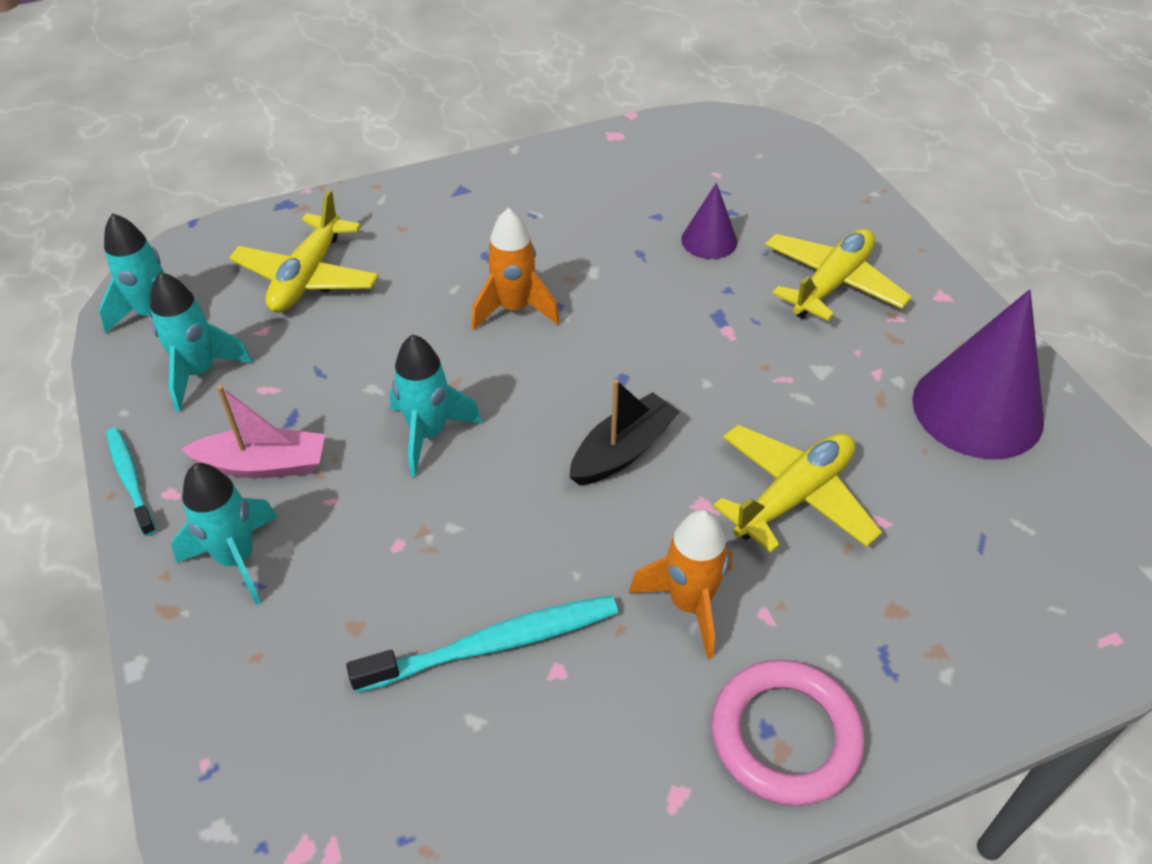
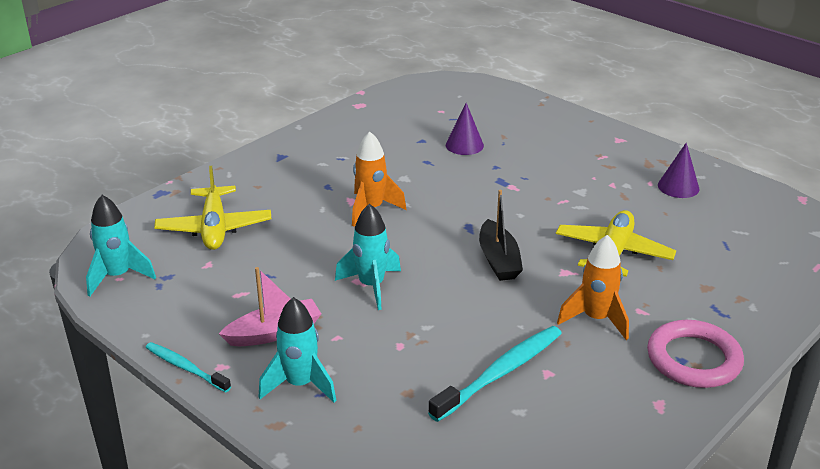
camera: 25 degrees left, 15 degrees down
turquoise rocket [150,272,252,411] -> none
black boat [569,379,680,486] -> black boat turned 150 degrees clockwise [479,190,523,281]
yellow plane [765,229,912,321] -> none
purple cone [912,289,1044,460] -> purple cone [658,143,700,198], size x0.51

